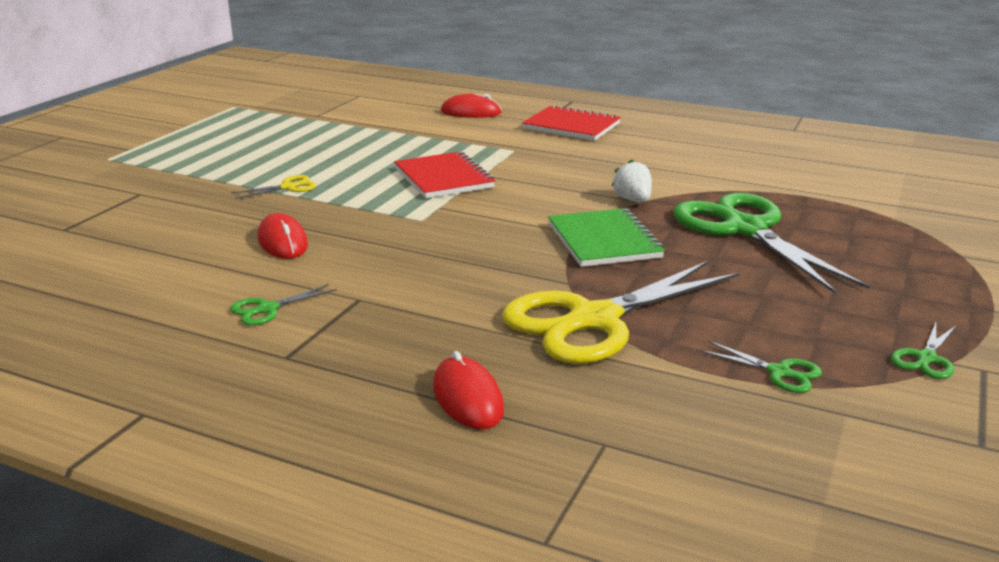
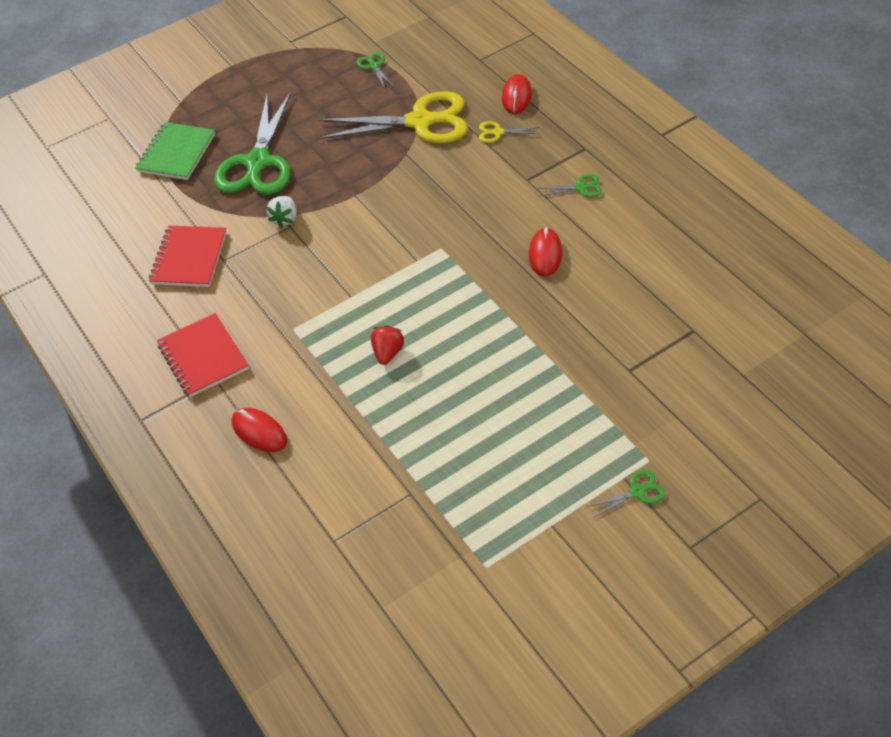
camera: 145 degrees left, 25 degrees up
yellow scissors [231,175,316,199] -> yellow scissors moved to [479,121,540,143]
red notebook [394,151,495,198] -> red notebook moved to [149,225,227,287]
green notebook [548,208,665,267] -> green notebook moved to [135,122,215,180]
green scissors [891,323,956,379] -> green scissors moved to [587,470,665,518]
none -> red strawberry [371,325,404,365]

